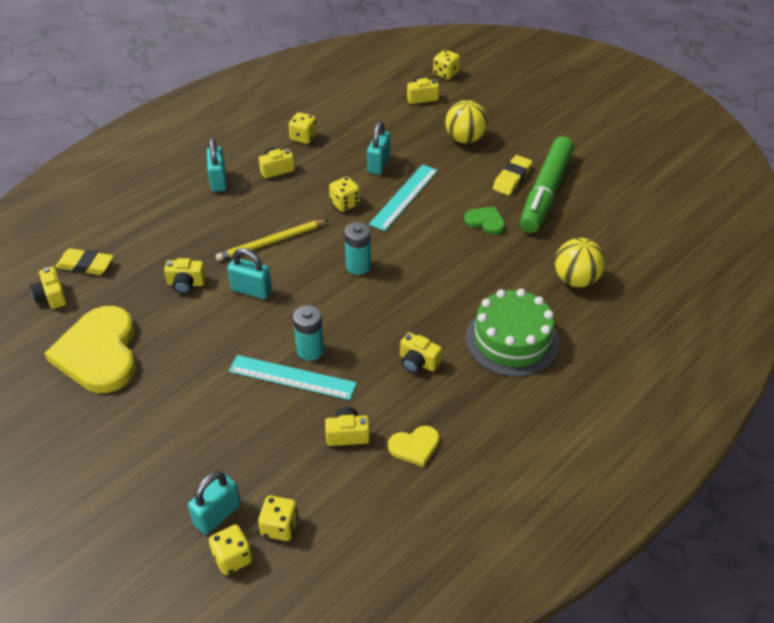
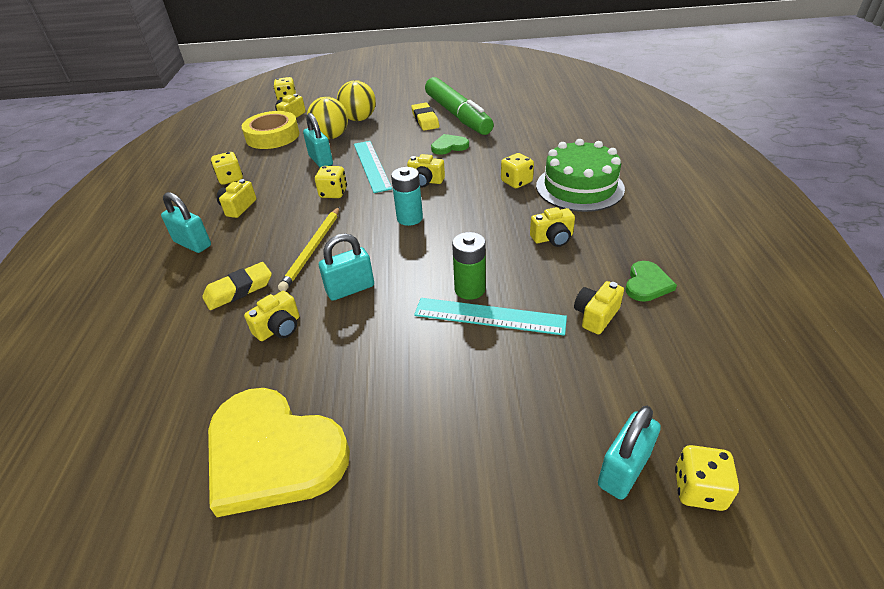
camera: 45 degrees left, 5 degrees down
yellow camera [30,267,67,309] -> yellow camera moved to [407,154,445,188]
yellow eraser [56,248,114,275] -> yellow eraser moved to [202,262,272,310]
turquoise padlock [188,471,241,535] -> turquoise padlock turned 45 degrees clockwise [598,406,661,500]
turquoise ruler [229,355,357,400] -> turquoise ruler turned 45 degrees clockwise [414,298,567,336]
yellow dice [258,496,298,541] -> yellow dice moved to [501,153,534,188]
turquoise battery [293,305,324,361] -> green battery [452,232,486,300]
yellow heart [388,426,440,467] -> green heart [625,261,677,302]
yellow ball [555,238,605,287] -> yellow ball moved to [307,97,348,139]
none -> yellow tape [242,111,300,149]

